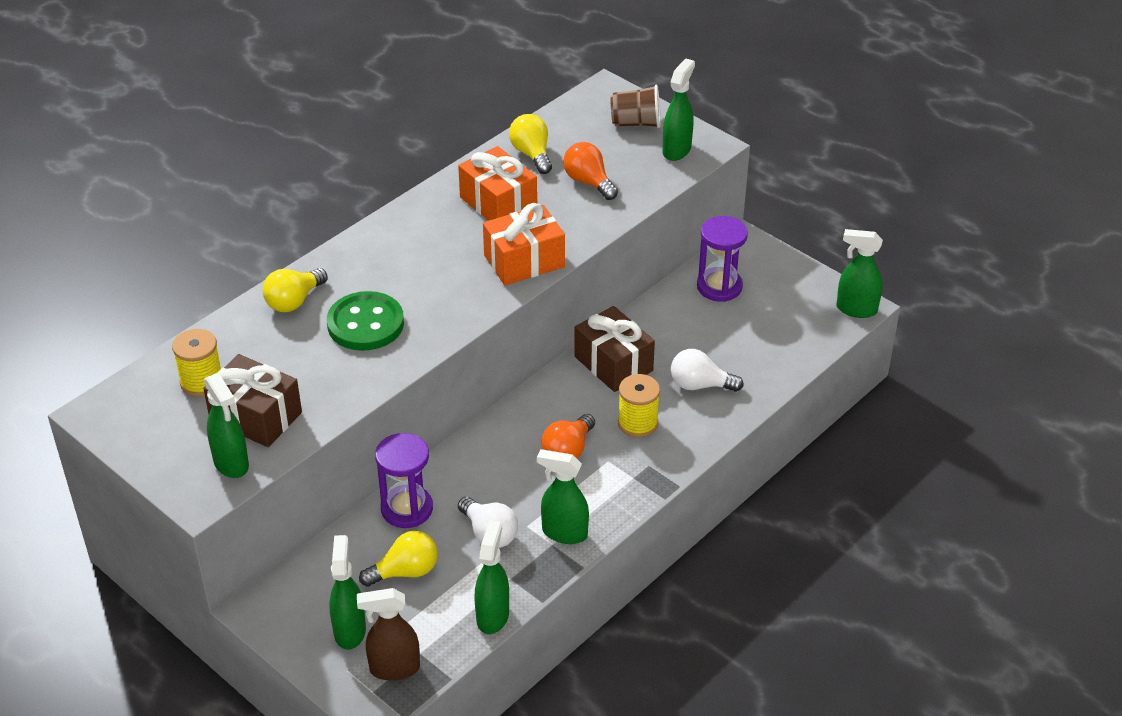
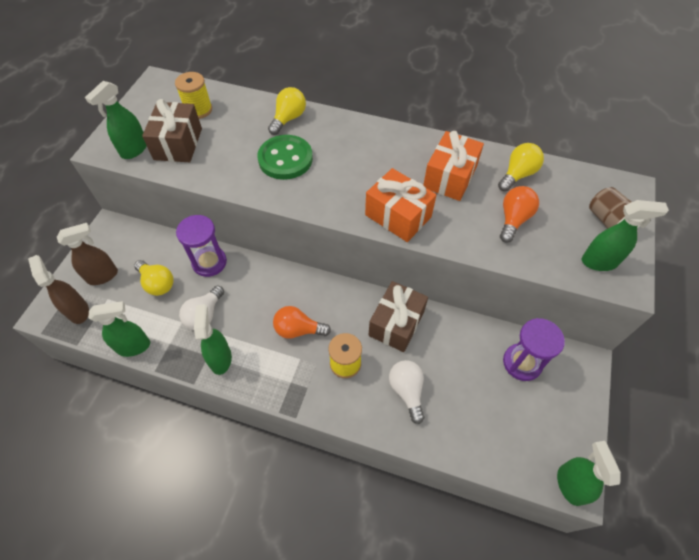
camera: 65 degrees right, 15 degrees up
yellow light bulb [263,268,328,312] -> yellow light bulb turned 105 degrees clockwise [268,87,306,135]
green spray bottle [329,535,366,650] -> brown spray bottle [57,223,118,285]

